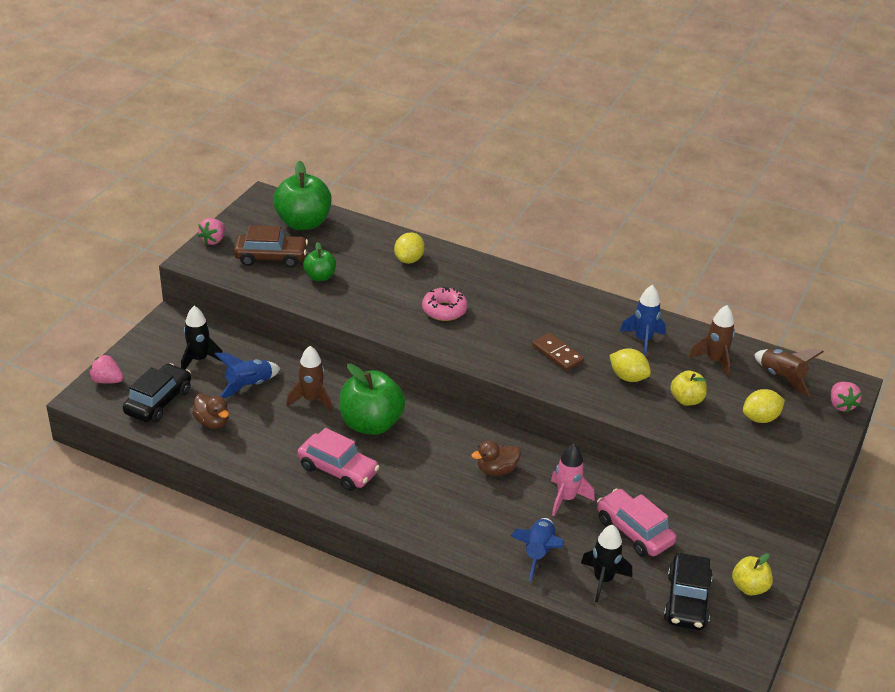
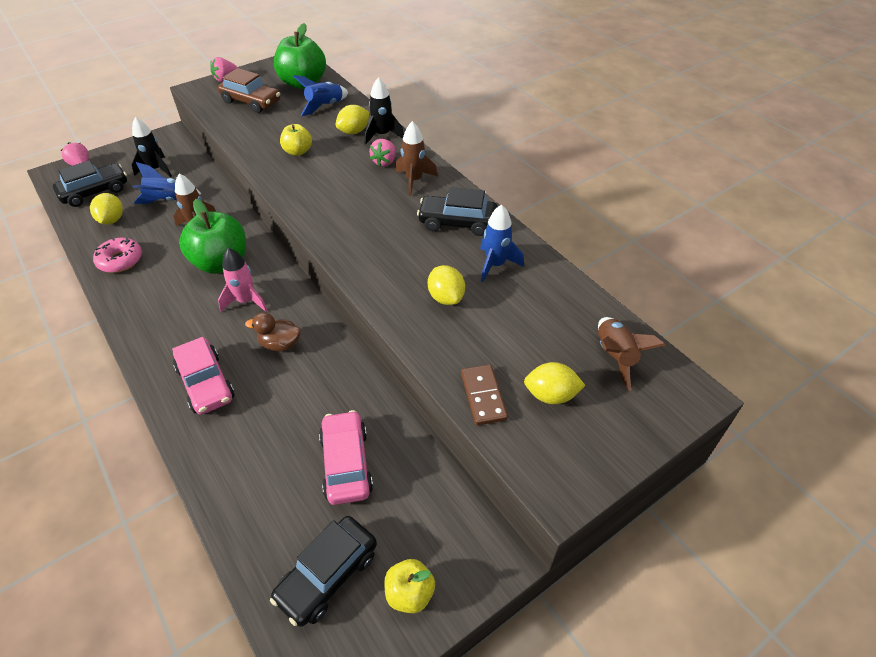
camera: 30 degrees right, 10 degrees up
brown duck [192,394,229,429] -> yellow lemon [90,193,123,225]
pink car [297,428,379,491] -> pink car moved to [172,337,235,415]
green apple [303,242,336,281] -> none
pink donut [422,287,468,321] -> pink donut moved to [93,238,142,273]
blue rocket [511,518,564,581] -> blue rocket moved to [293,75,348,116]
brown domino [532,333,584,371] -> brown domino moved to [461,365,508,425]
pink rocket [551,444,595,516] -> pink rocket moved to [218,248,268,312]
black rocket [581,525,632,602] -> black rocket moved to [365,77,404,144]
yellow apple [670,370,707,406] -> yellow apple moved to [280,124,312,156]
brown rocket [689,305,735,378] -> brown rocket moved to [395,121,438,196]
pink strawberry [831,382,862,412] -> pink strawberry moved to [369,139,396,167]
none -> black car [417,187,497,236]

